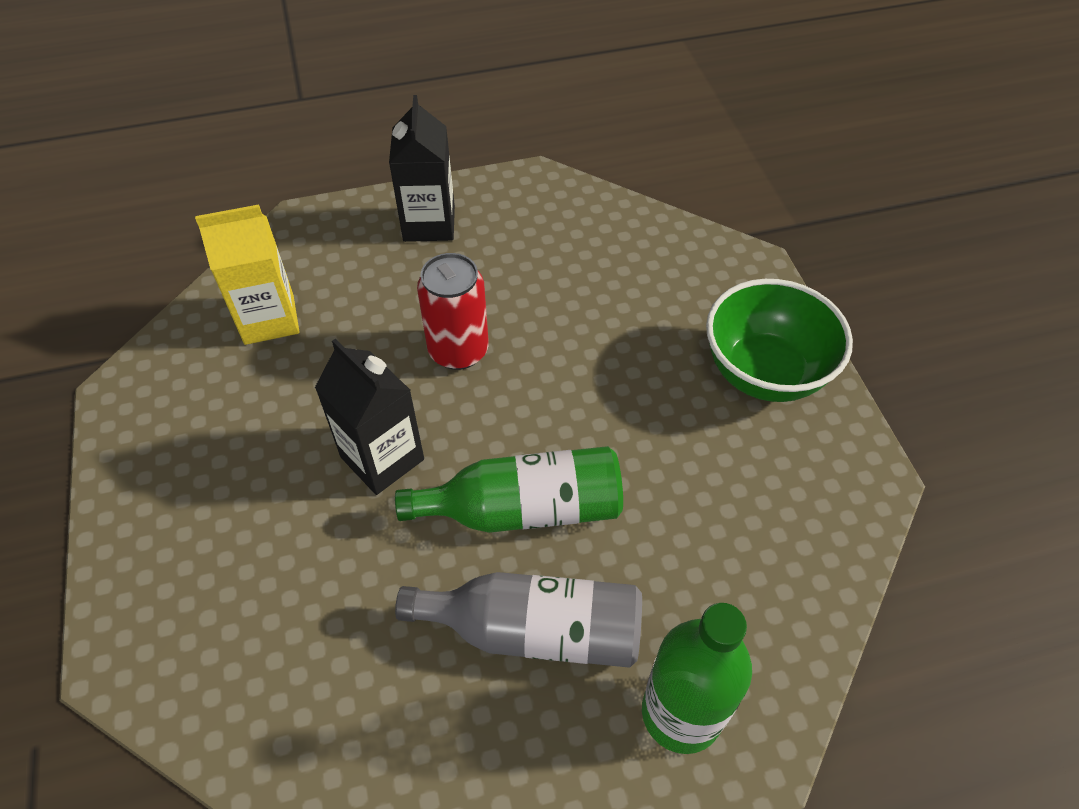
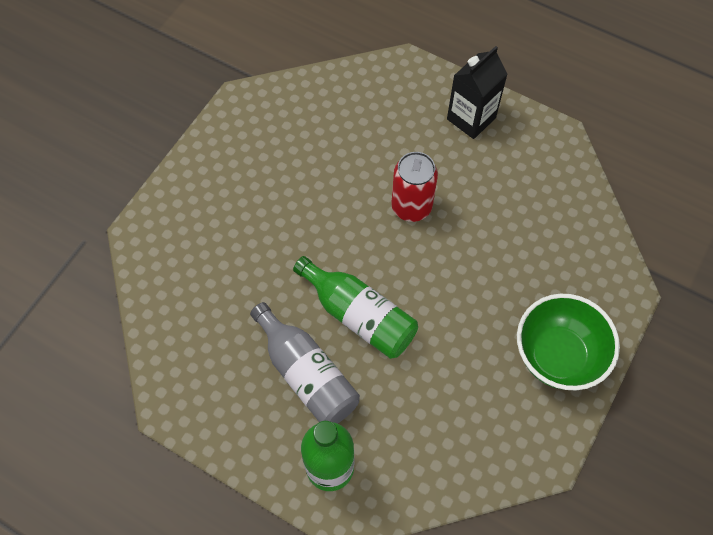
camera: 45 degrees right, 10 degrees up
yellow carton [195,204,299,345] -> none
black carton [315,339,424,495] -> none

